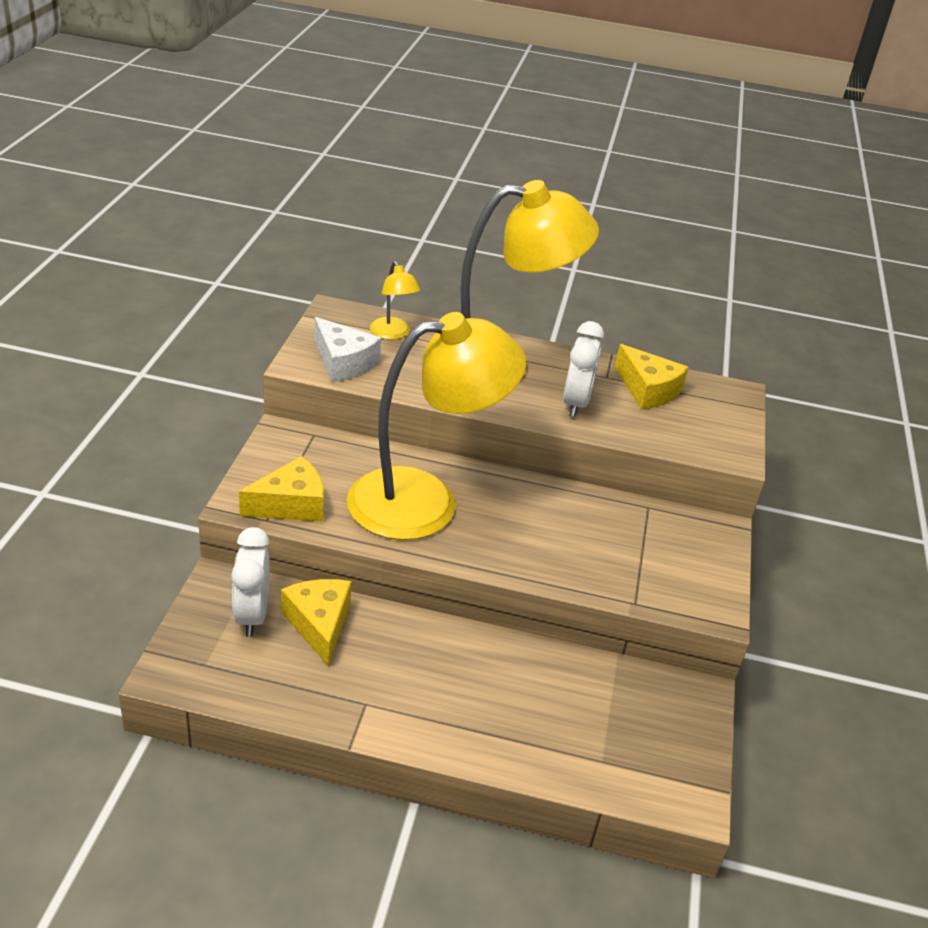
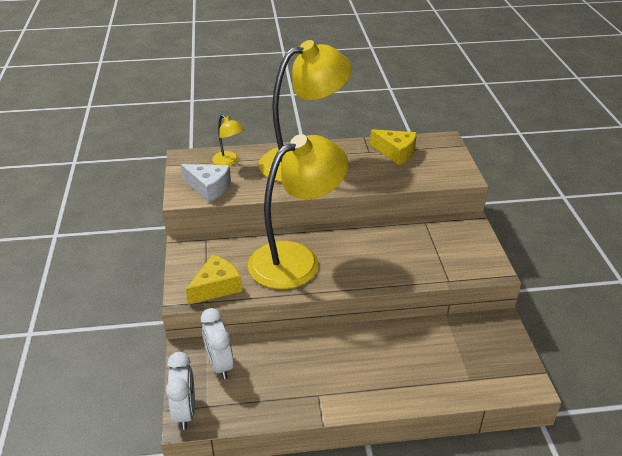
camera: 15 degrees left, 0 degrees up
yellow cheese [281,579,351,667] -> none
white clock [563,321,604,417] -> white clock moved to [166,352,195,430]

